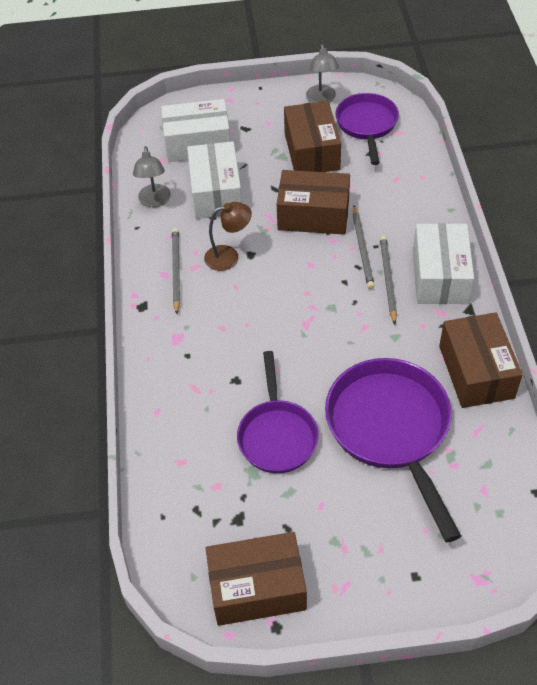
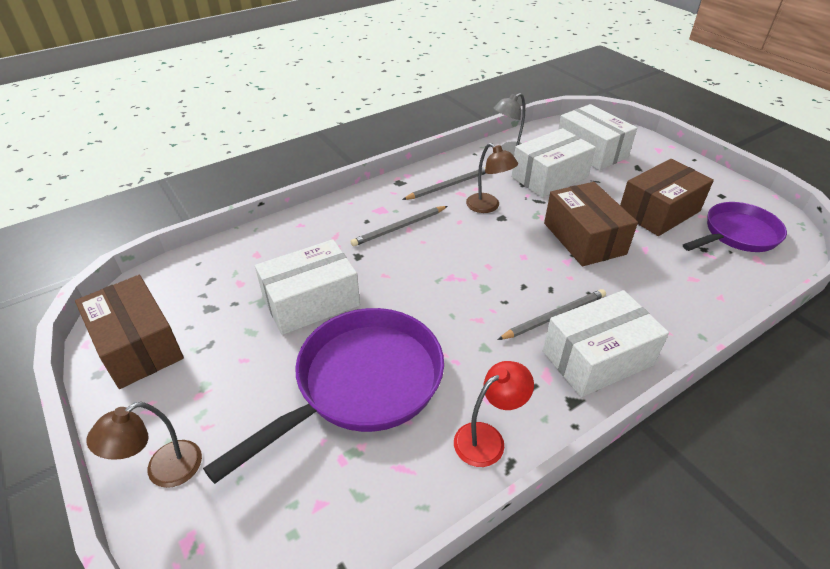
camera: 60 degrees right, 10 degrees down
purple pan [237,351,319,473] -> white box [255,239,360,335]
grey lamp [306,44,339,103] -> none
grey pencil [353,206,375,289] -> grey pencil moved to [351,206,448,247]
brown box [439,312,523,408] -> red lamp [454,361,534,467]
none -> brown lamp [86,402,202,488]

